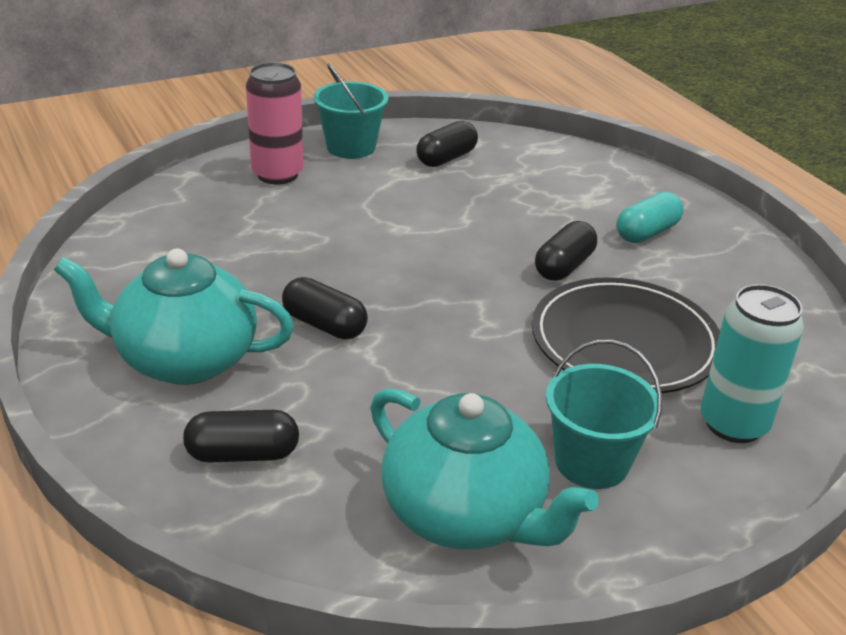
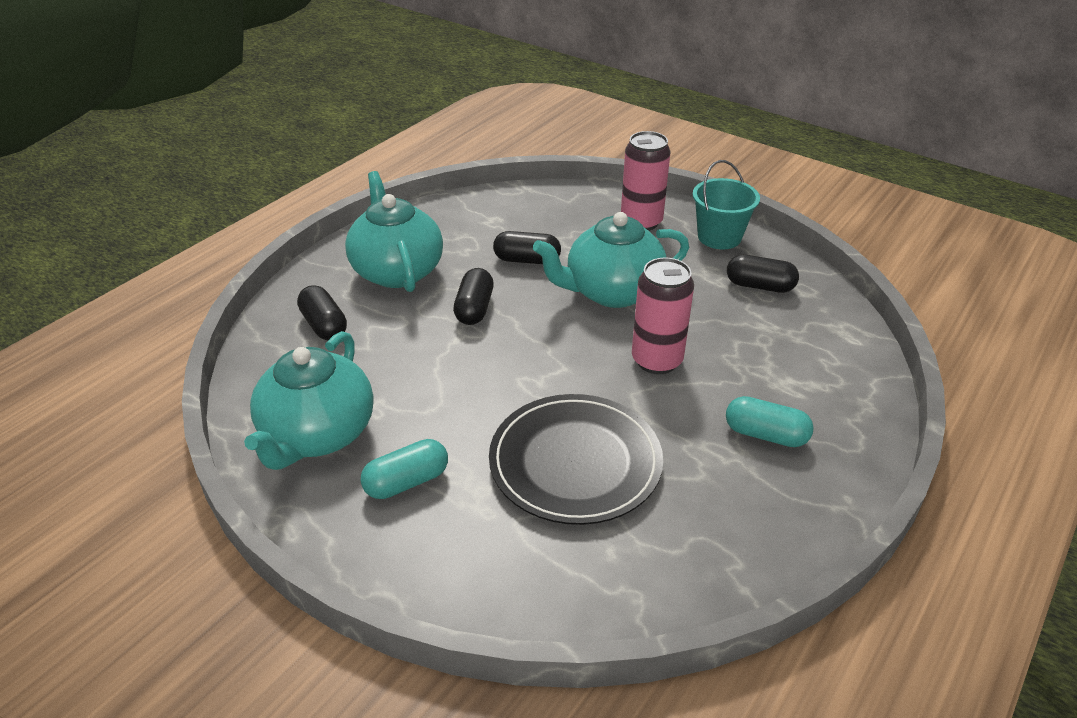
camera: 65 degrees right, 5 degrees up
black capsule [535,221,597,281] -> black capsule moved to [493,231,561,264]
turquoise bucket [546,340,662,489] -> turquoise capsule [361,439,448,499]
turquoise can [701,284,804,443] -> none
none -> turquoise teapot [533,212,689,308]
none -> pink can [632,258,694,374]

